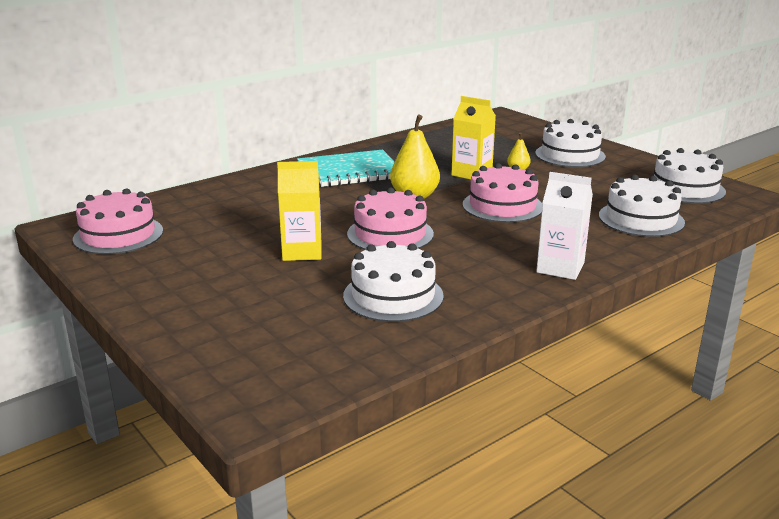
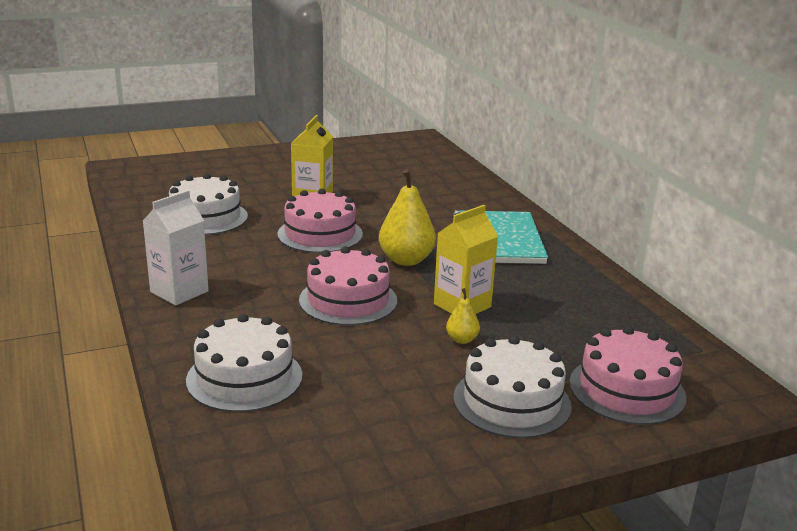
camera: 105 degrees right, 0 degrees up
pink cake [73,188,163,254] -> pink cake moved to [569,326,686,425]
white cake [654,148,726,204] -> none

